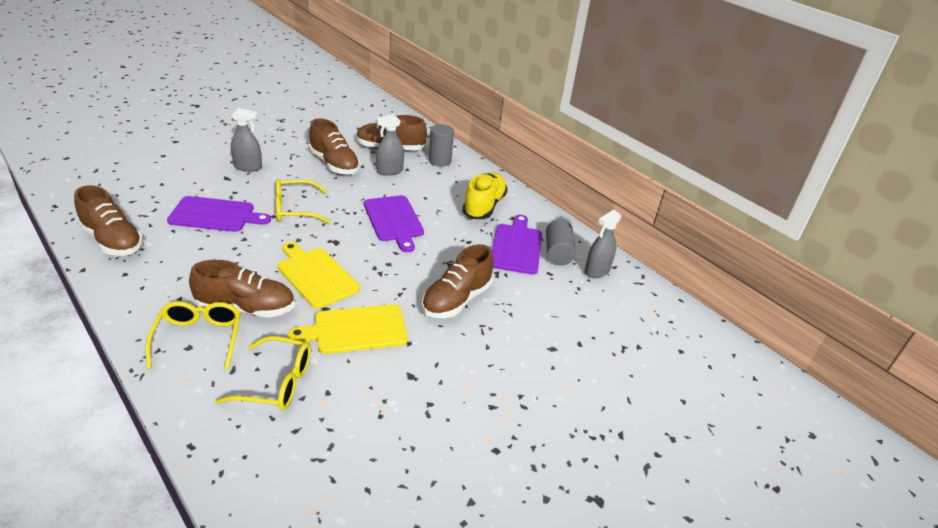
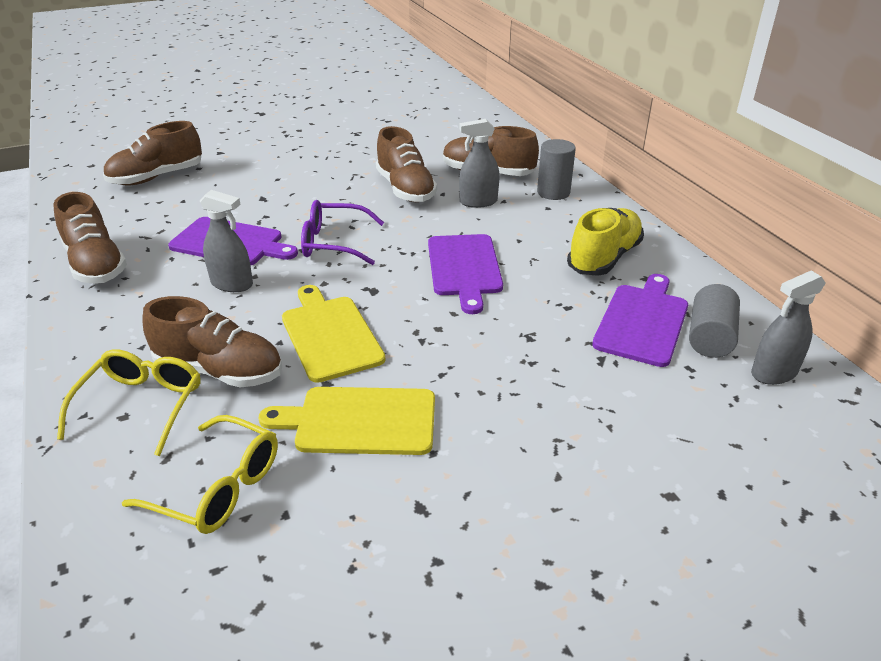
camera: 20 degrees right, 0 degrees up
grey spray bottle [231,108,262,172] -> grey spray bottle moved to [200,190,253,292]
yellow glasses [276,179,331,223] -> purple glasses [301,200,384,265]
brown shoe [422,244,494,318] -> brown shoe moved to [103,121,202,186]

